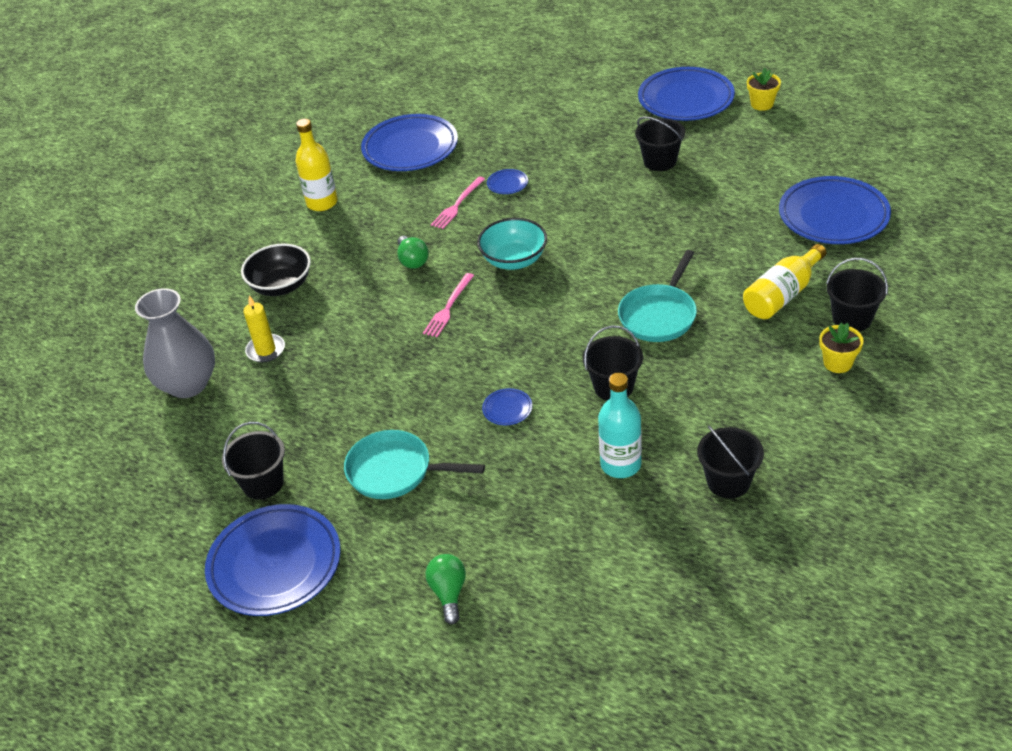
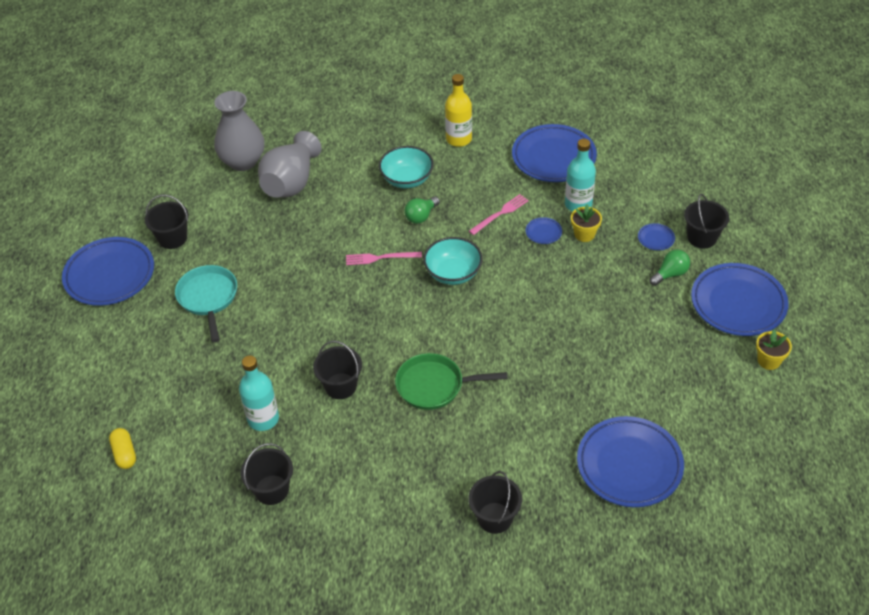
camera: 60 degrees right, 5 degrees up
black bowl [241,243,311,296] -> none
yellow candle [243,296,285,362] -> grey vase [258,131,322,198]
green light bulb [426,554,466,624] -> green light bulb moved to [650,250,690,286]
pink fork [431,176,485,229] -> pink fork turned 135 degrees clockwise [469,194,529,235]
blue plate [482,388,532,426] -> blue plate moved to [638,223,675,250]
turquoise pan [618,250,697,342] -> green pan [395,353,507,410]
black bucket [635,117,685,171] -> black bucket moved to [684,193,729,249]
yellow bottle [743,244,826,319] -> none
yellow flower pot [819,323,864,373] -> yellow flower pot moved to [571,204,602,242]
none -> yellow capsule [109,428,136,469]
none -> turquoise bowl [379,146,434,188]
none -> turquoise bottle [565,139,596,212]

